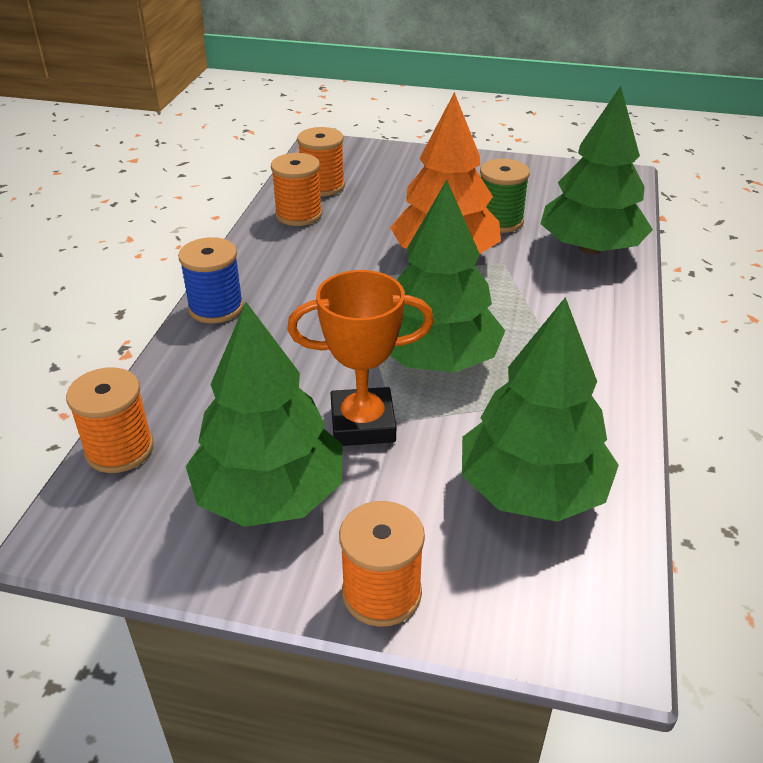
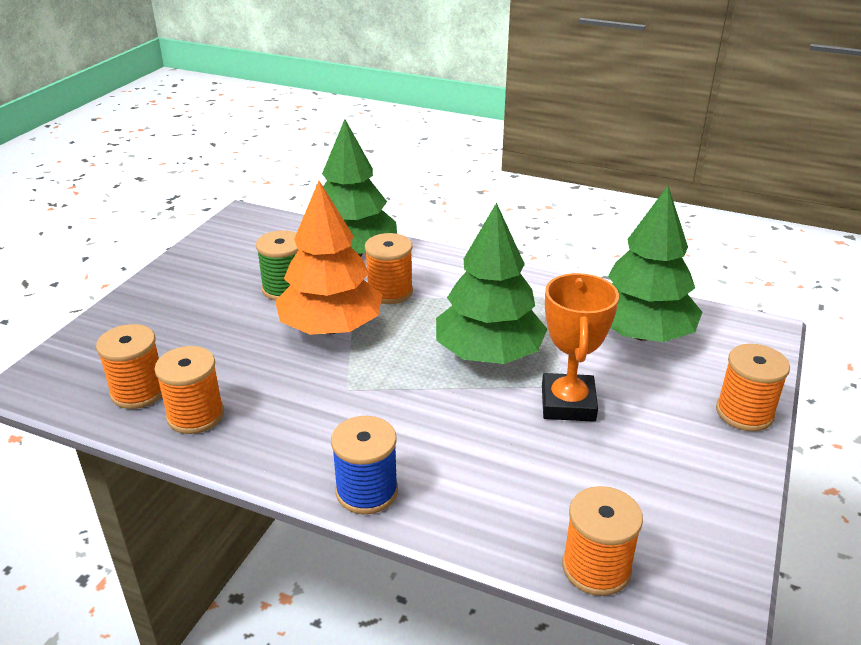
camera: 80 degrees left, 5 degrees down
green tree [186,302,342,527] -> none
none -> orange spool [365,233,413,304]

